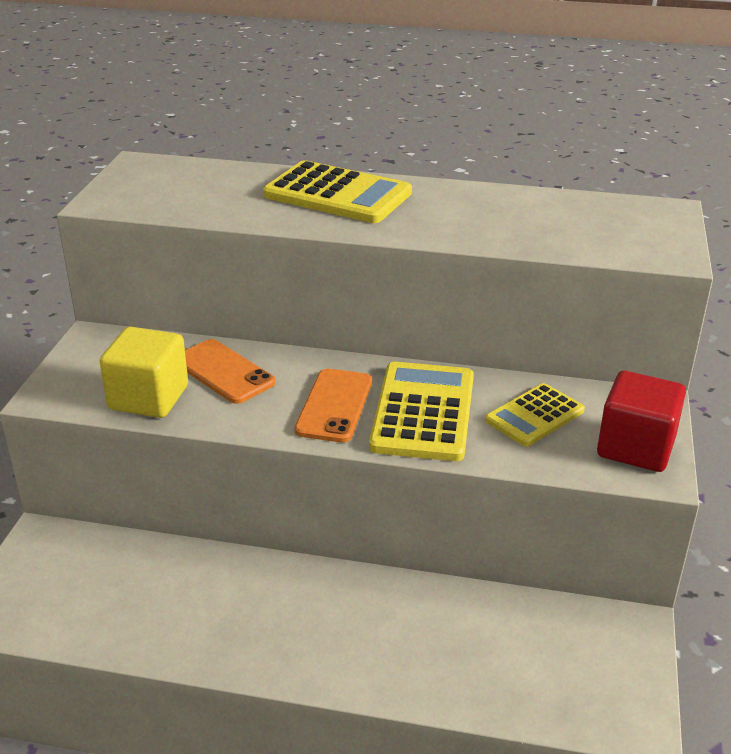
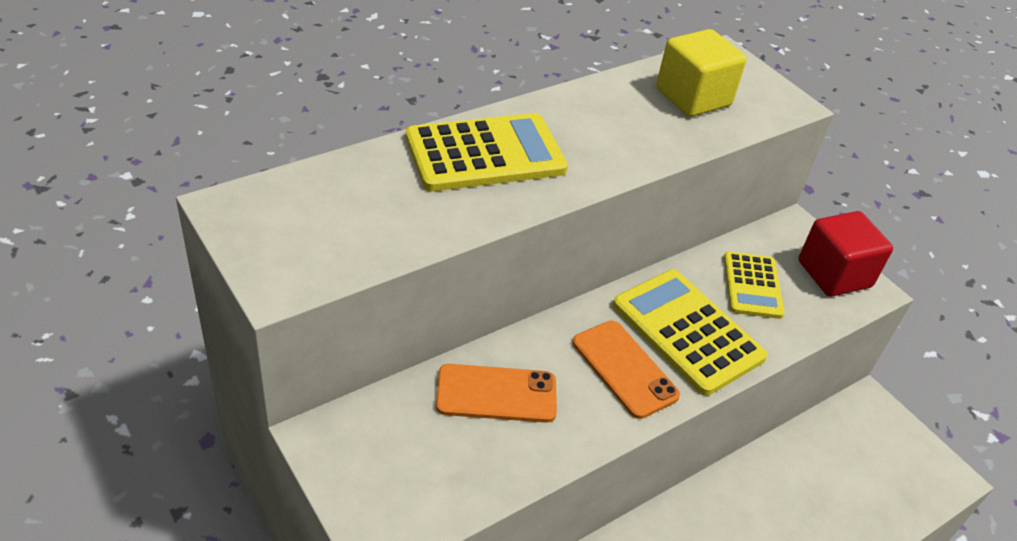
camera: 50 degrees left, 10 degrees up
yellow cube [100,327,188,418] -> yellow cube moved to [656,29,747,117]

